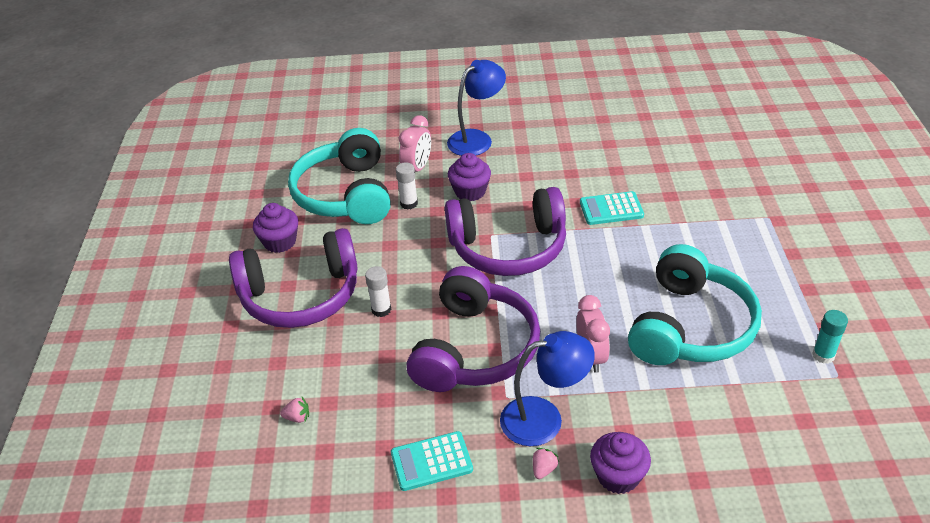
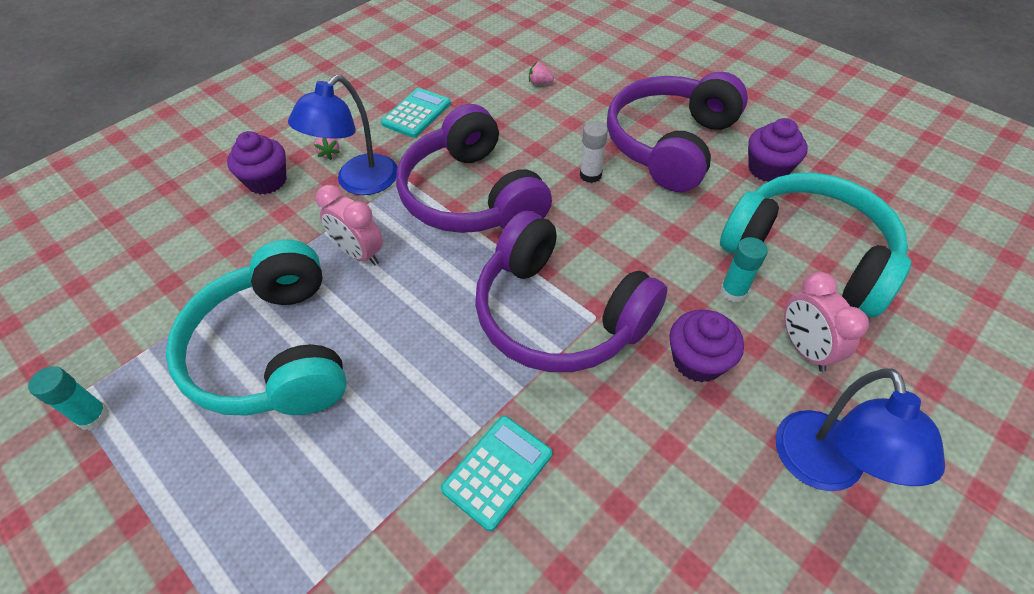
camera: 135 degrees right, 10 degrees up
pink strawberry [280,397,309,423] -> pink strawberry turned 60 degrees clockwise [529,62,554,85]
white glue stick [396,162,418,210] -> turquoise glue stick [720,237,768,302]
purple headphones [445,187,566,276] -> purple headphones turned 90 degrees counterclockwise [475,211,667,372]

